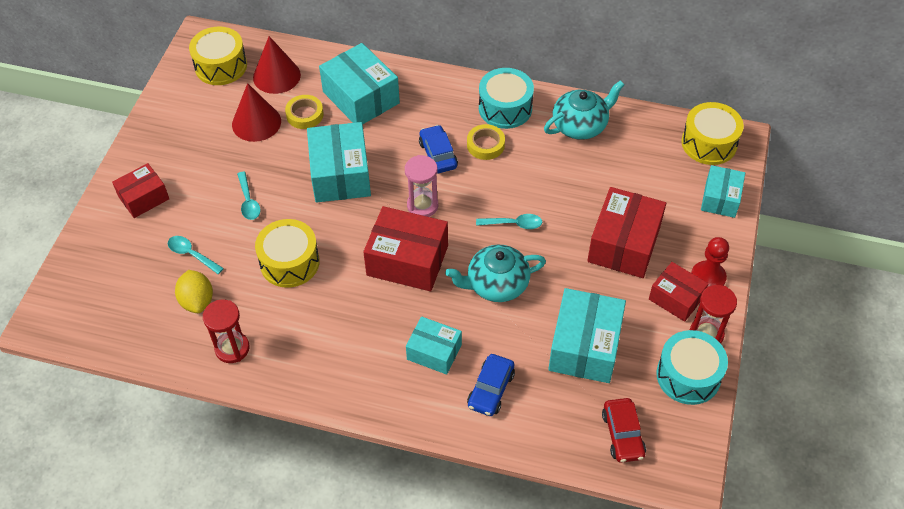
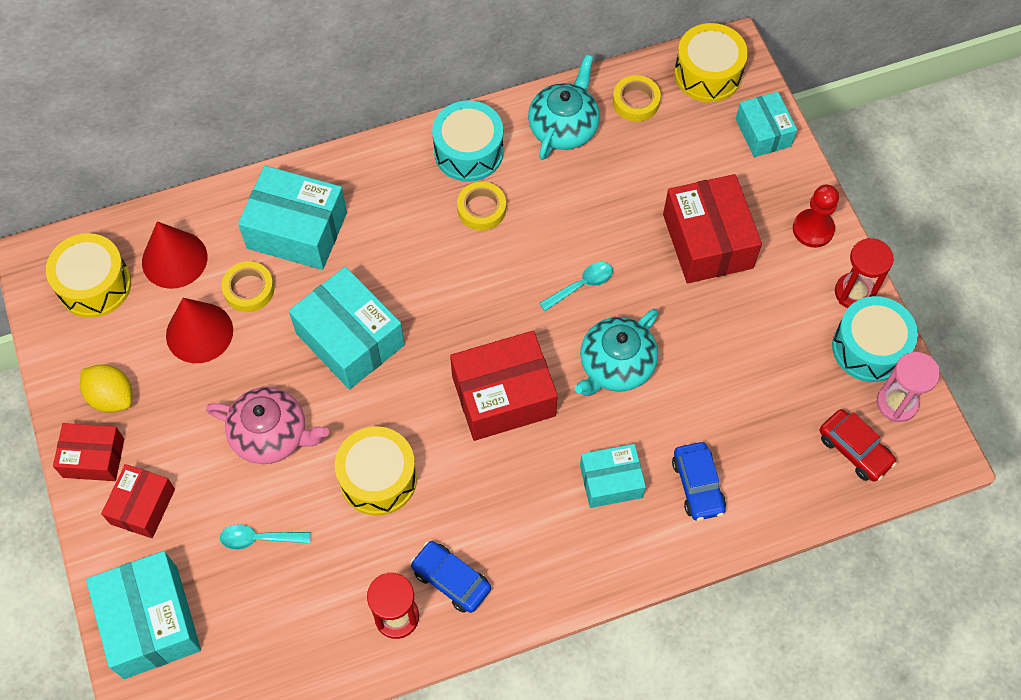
camera: 35 degrees left, 10 degrees up
yellow lemon [175,270,213,313] -> yellow lemon moved to [80,364,132,413]
turquoise spoon [237,172,261,220] -> pink teapot [206,387,329,464]
pink hourglass [405,155,438,217] -> pink hourglass moved to [877,352,940,422]
blue car [419,125,458,174] -> blue car moved to [410,541,491,613]
turquoise box [548,288,626,383] -> turquoise box moved to [86,551,201,679]
red box [649,262,708,322] -> red box moved to [53,423,124,481]
none -> yellow tape [613,75,661,122]

